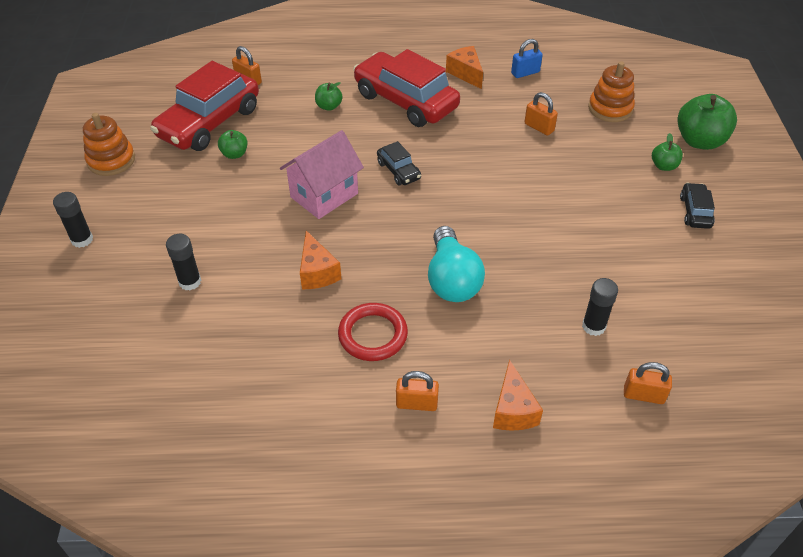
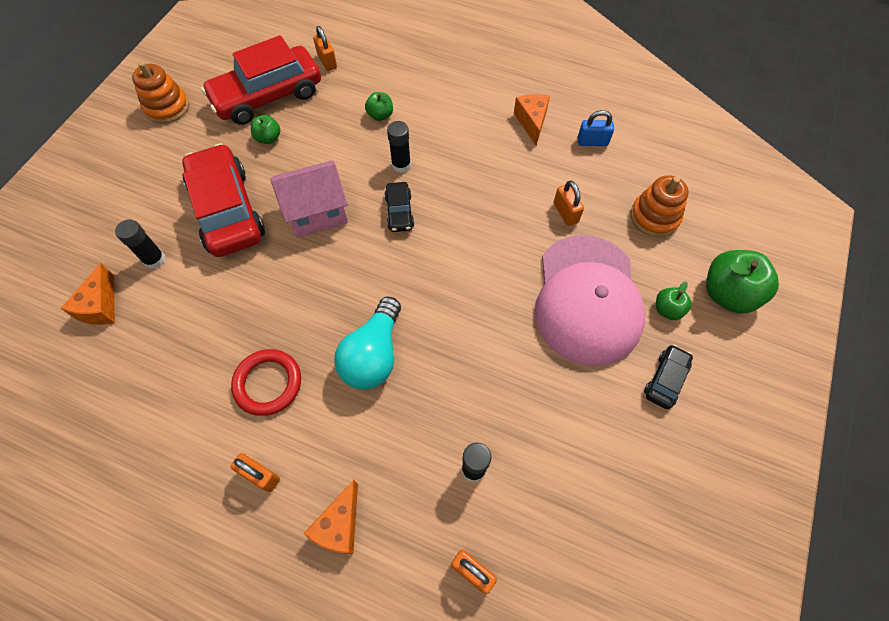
camera: 25 degrees right, 15 degrees up
black glue stick [53,192,93,248] -> black glue stick moved to [387,121,411,173]
orange cheese [300,231,341,289] -> orange cheese moved to [60,263,115,325]
red car [353,49,460,127] -> red car moved to [182,143,265,257]
none -> pink cap [535,235,646,366]

